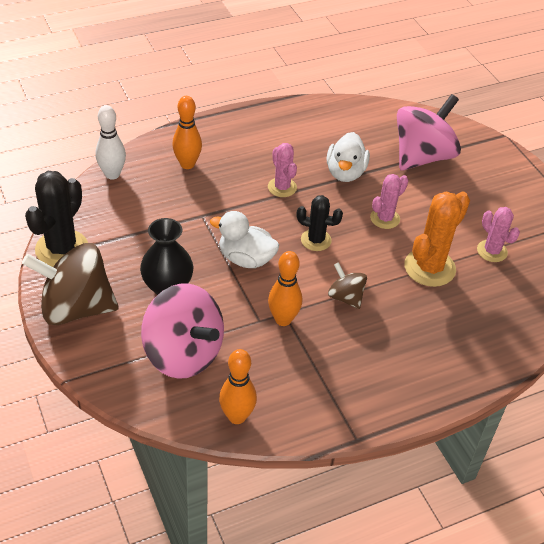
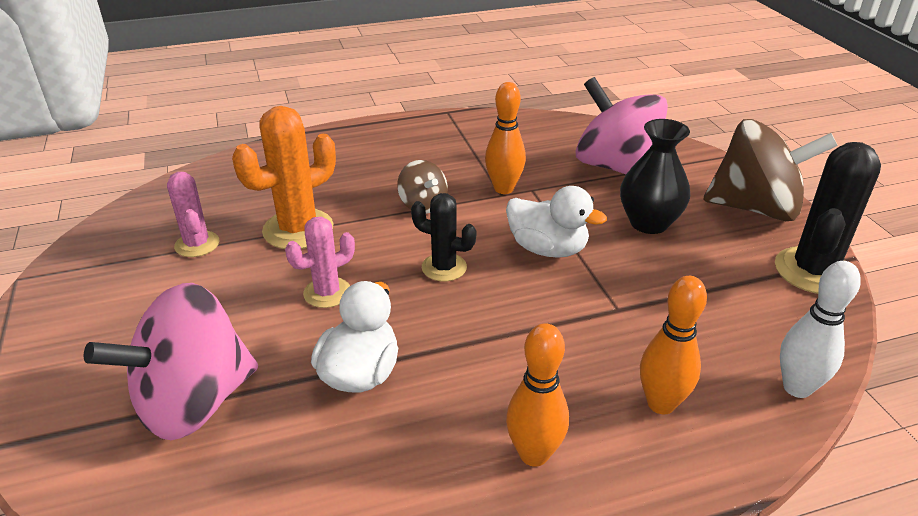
camera: 170 degrees left, 10 degrees down
orange bowling pin [219,349,257,424] -> orange bowling pin moved to [506,323,569,467]
pink cactus [268,143,297,197] -> none

